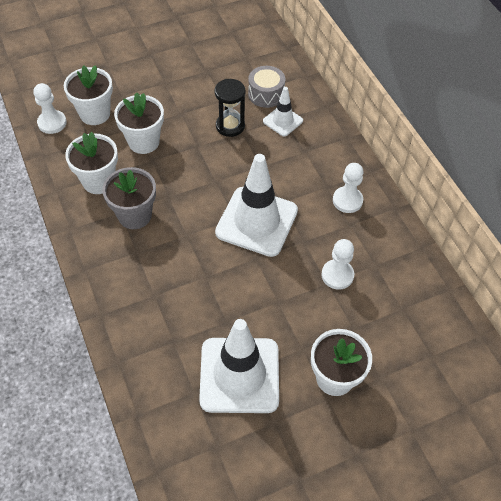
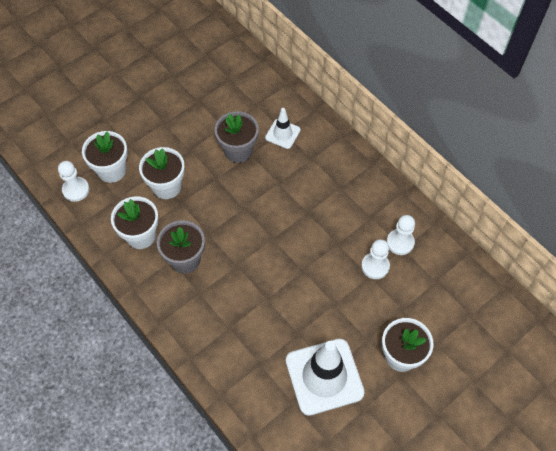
camera: 15 degrees left, 5 degrees up
black hourglass [214,79,246,137] -> grey flower pot [214,111,259,163]
white traffic cone [215,154,298,257] -> none
grey drum [248,66,285,108] -> none
white pawn [333,163,364,213] -> white pawn moved to [387,215,415,255]

